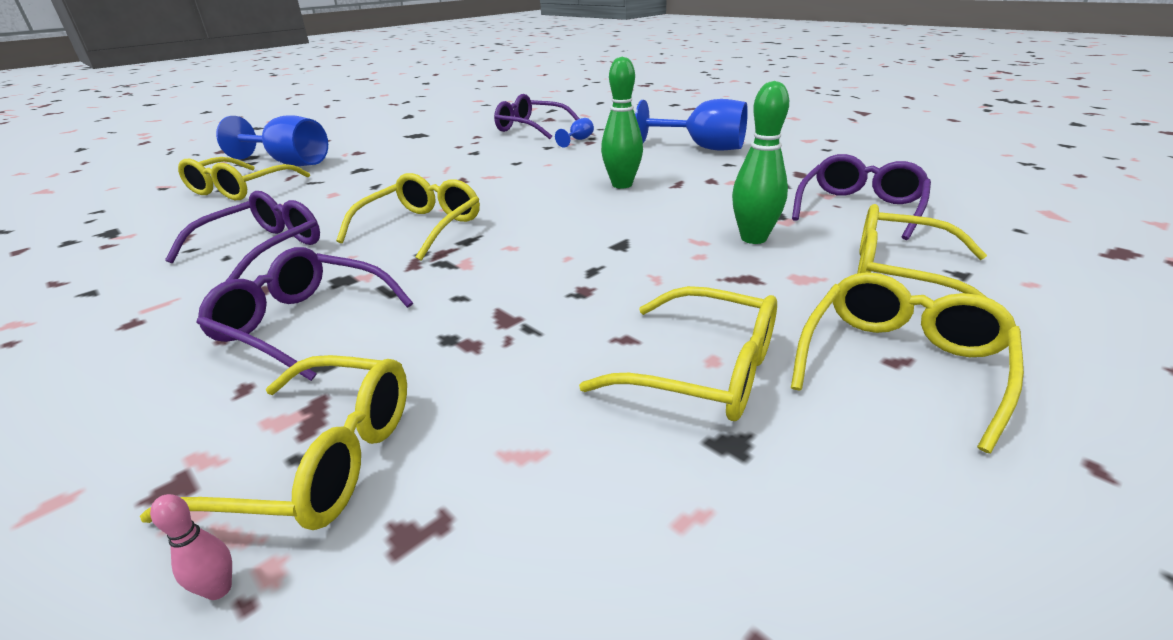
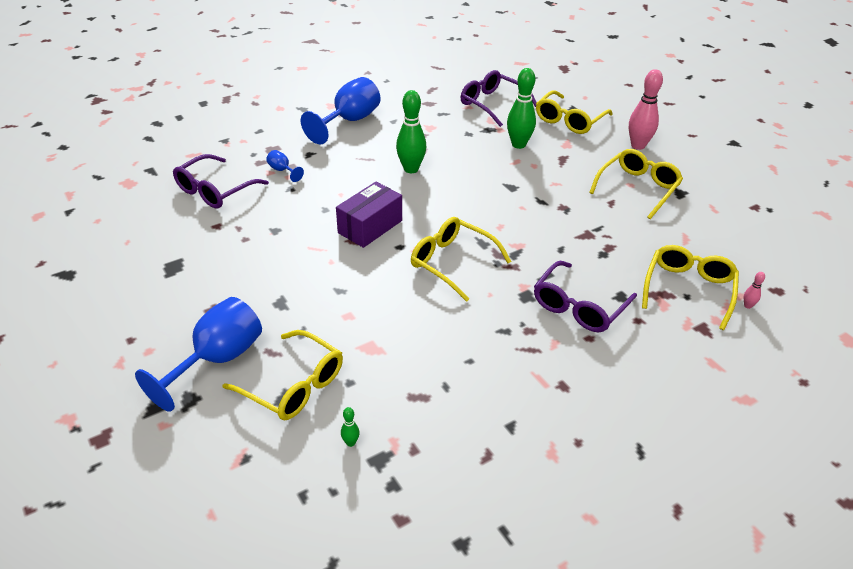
camera: 80 degrees left, 10 degrees up
purple glasses [165,191,320,281] -> none
yellow glasses [791,272,1024,453] -> pink bowling pin [629,69,663,150]
none -> purple box [336,182,402,248]
none -> green bowling pin [341,407,360,447]

